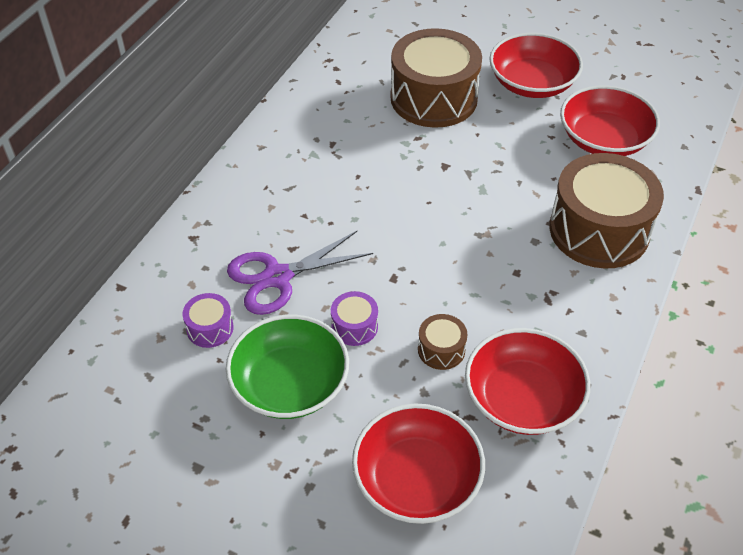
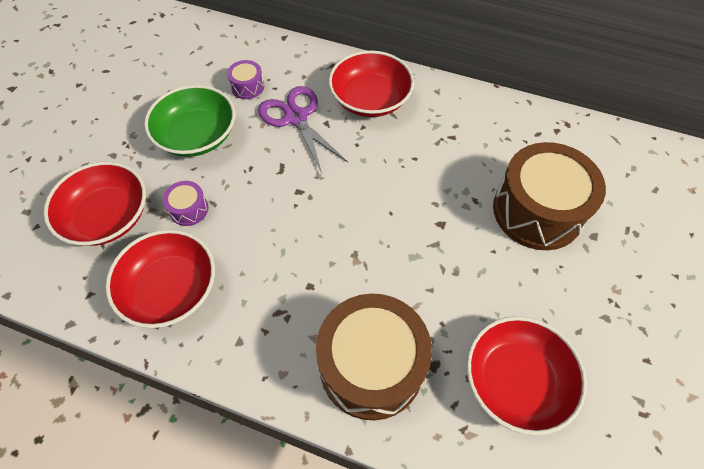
camera: 85 degrees right, 10 degrees up
purple drum [331,291,378,346] -> purple drum moved to [163,181,208,226]
brown drum [418,314,468,370] -> none
red bowl [489,33,583,98] -> red bowl moved to [328,50,414,117]

